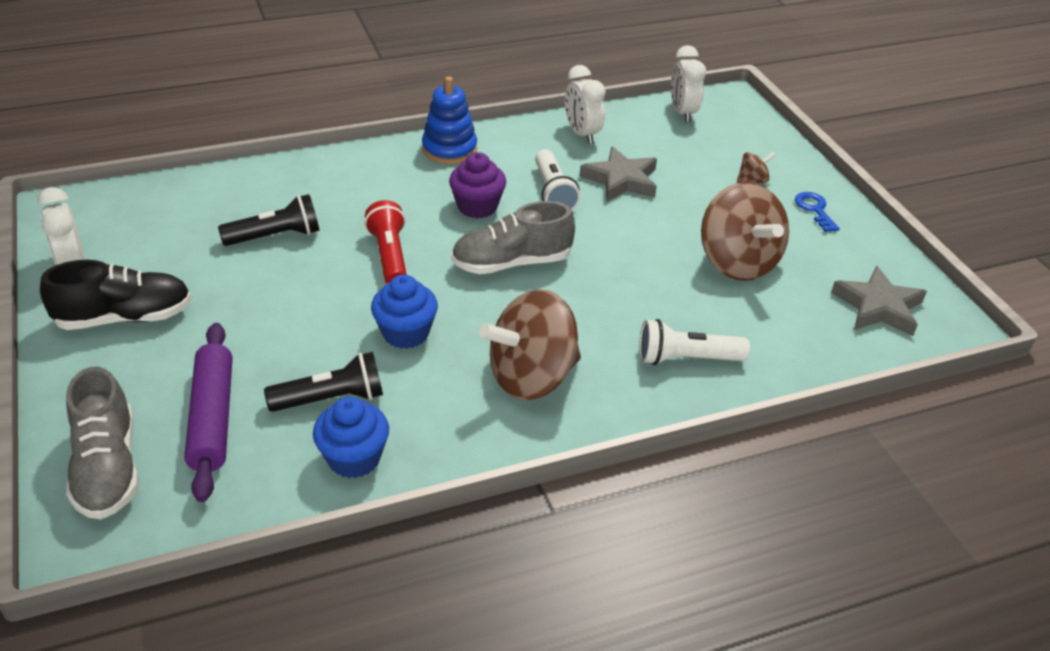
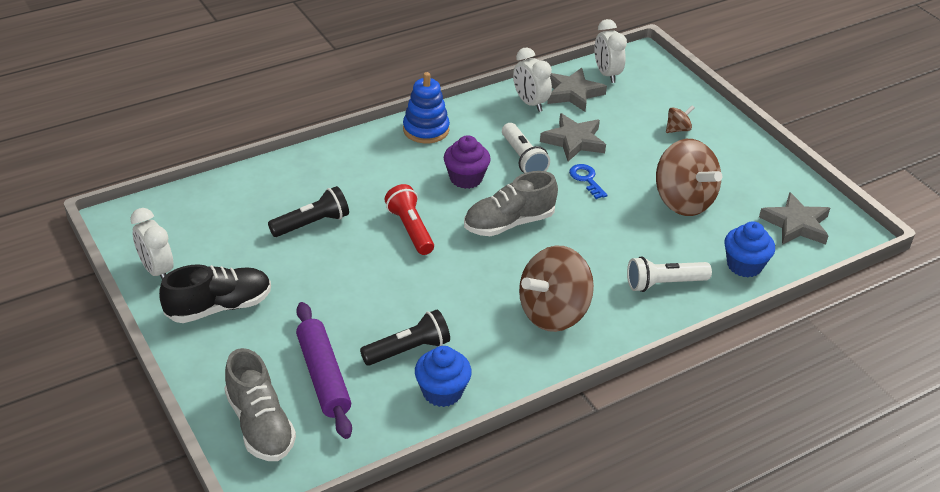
camera: 10 degrees left, 0 degrees up
blue cupcake [371,275,438,349] -> blue cupcake moved to [724,221,775,277]
blue key [795,192,840,232] -> blue key moved to [569,164,608,199]
none -> grey star [547,68,607,112]

